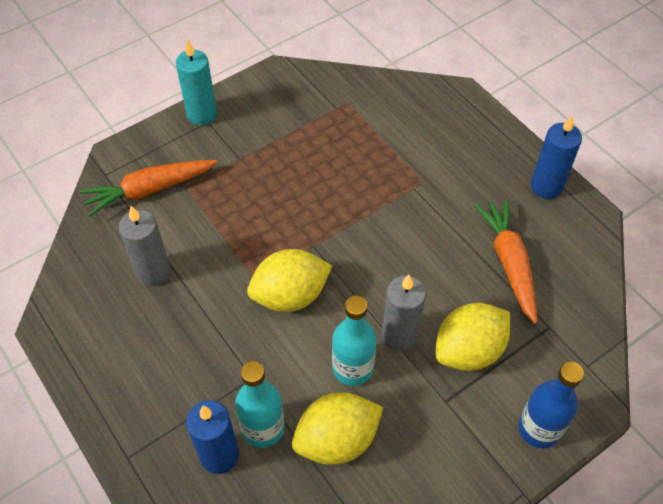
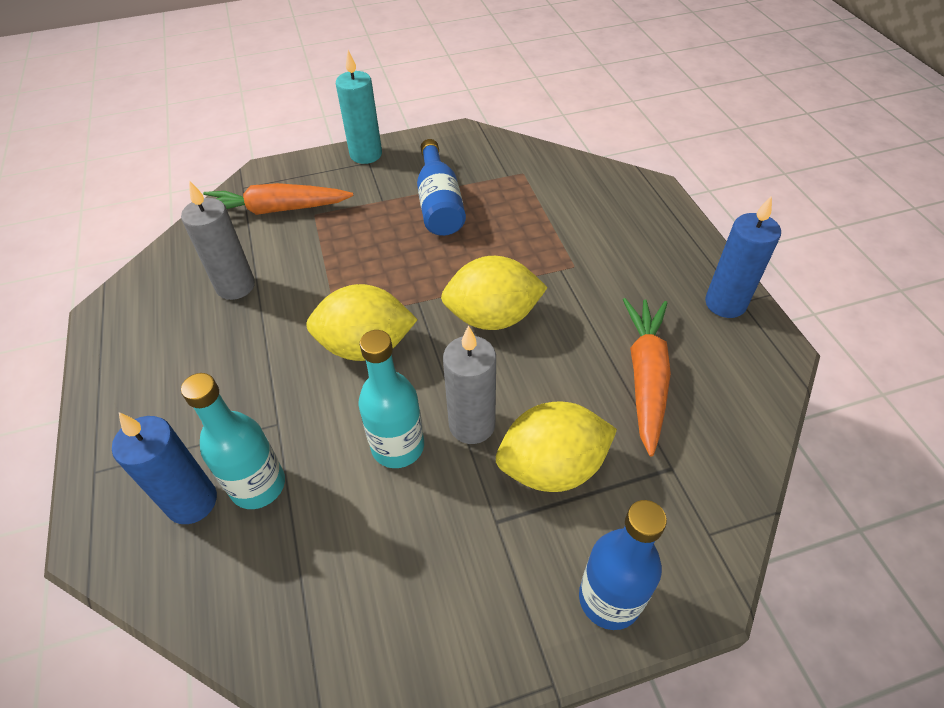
camera: 20 degrees right, 5 degrees down
yellow lemon [292,392,383,465] -> yellow lemon moved to [441,256,548,330]
none -> blue bottle [417,139,466,236]

